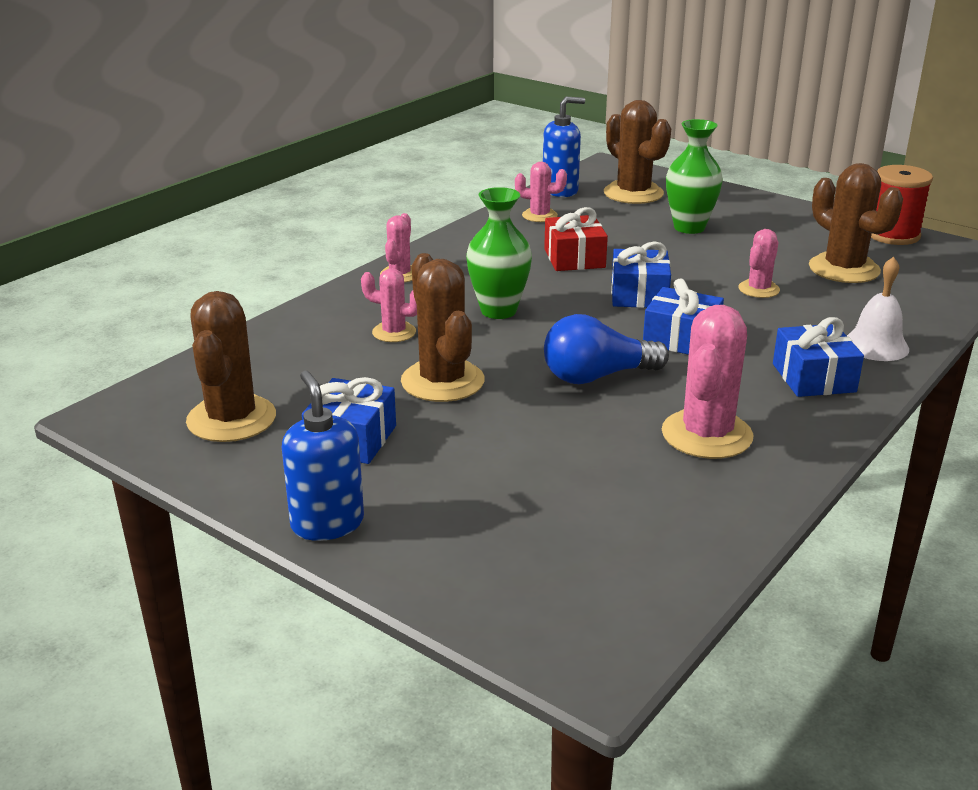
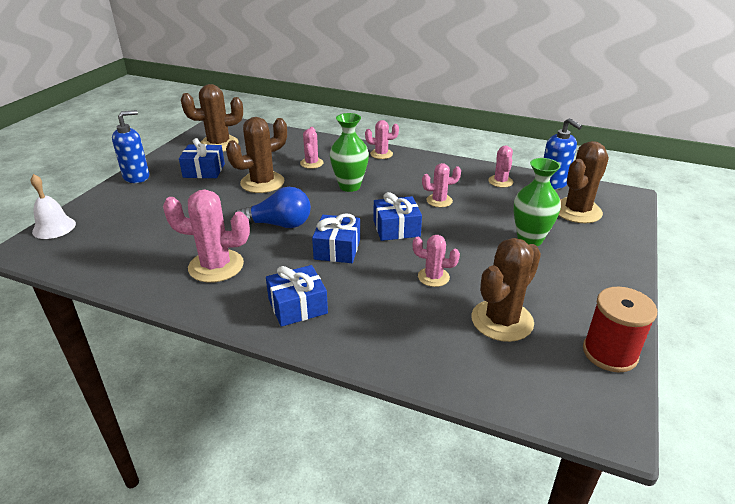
camera: 75 degrees right, 5 degrees up
red gift [544,207,608,271] -> pink cactus [422,163,461,207]
blue light bulb [544,314,669,384] -> blue light bulb turned 120 degrees clockwise [234,187,311,228]
white bell [847,257,909,361] -> white bell moved to [31,174,76,239]

